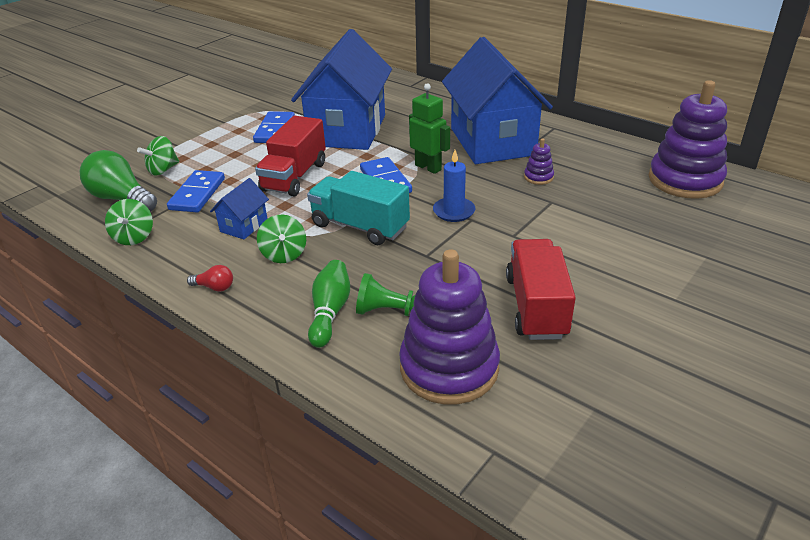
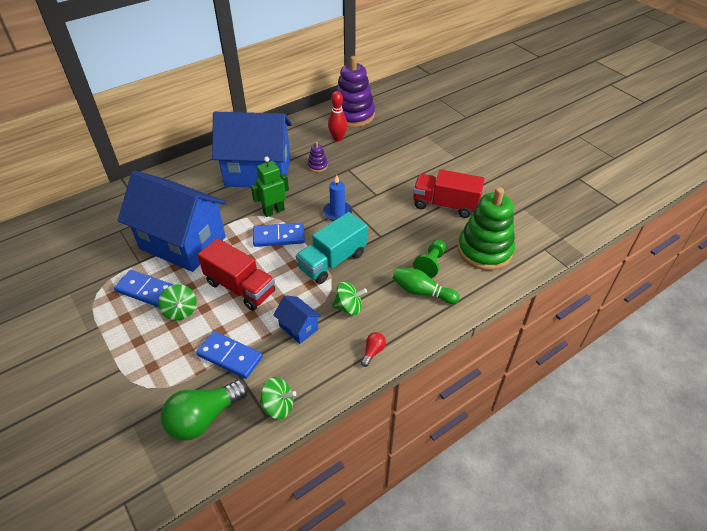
camera: 75 degrees left, 10 degrees up
green spinning top [137,136,179,175] -> green spinning top moved to [158,284,197,321]
purple stacking toy [399,249,500,404] -> green stacking toy [458,187,515,270]
none -> red bowling pin [328,91,347,141]

